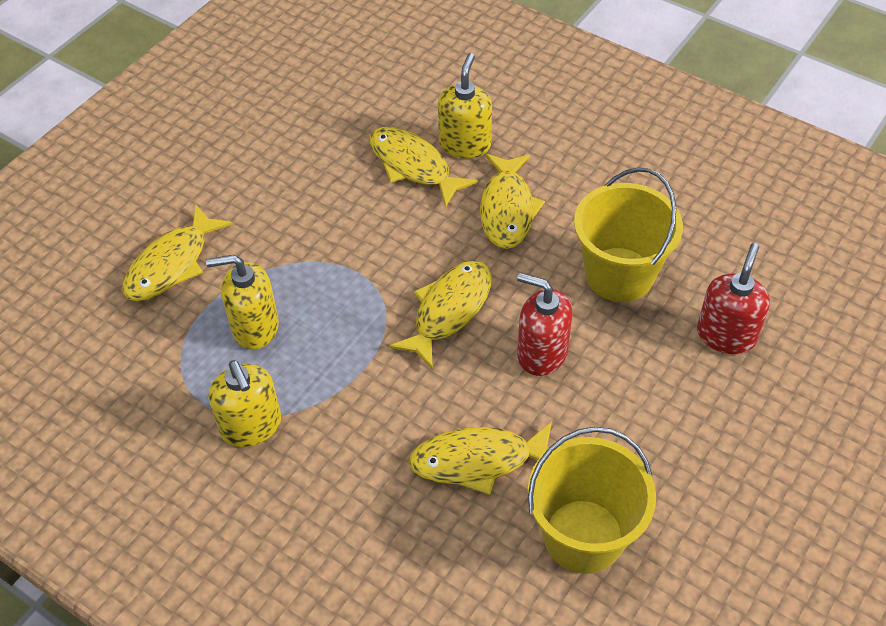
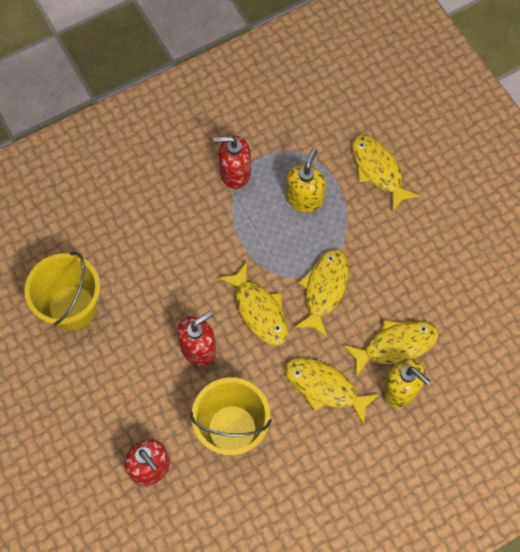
camera: 115 degrees right, 15 degrees up
yellow soap dispenser [209,360,281,447] -> red soap dispenser [213,136,251,189]
yellow fish [409,422,552,495] -> yellow fish moved to [294,249,349,338]

